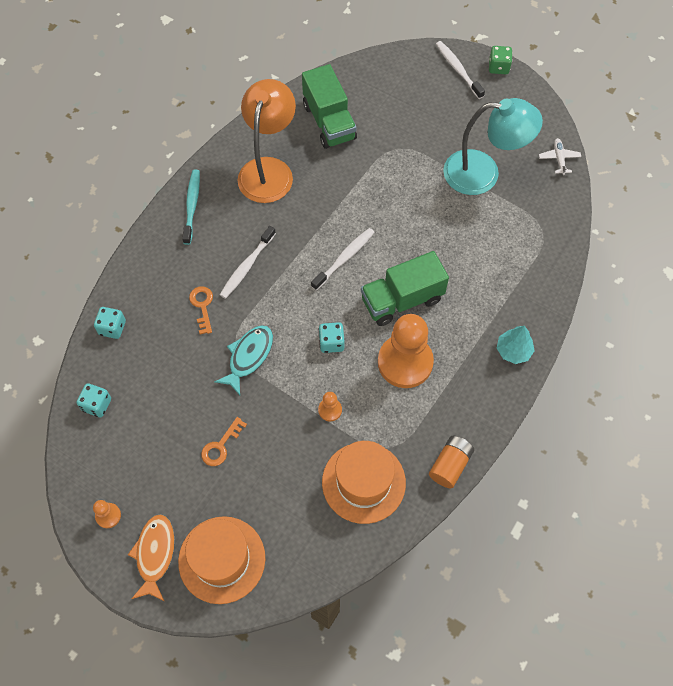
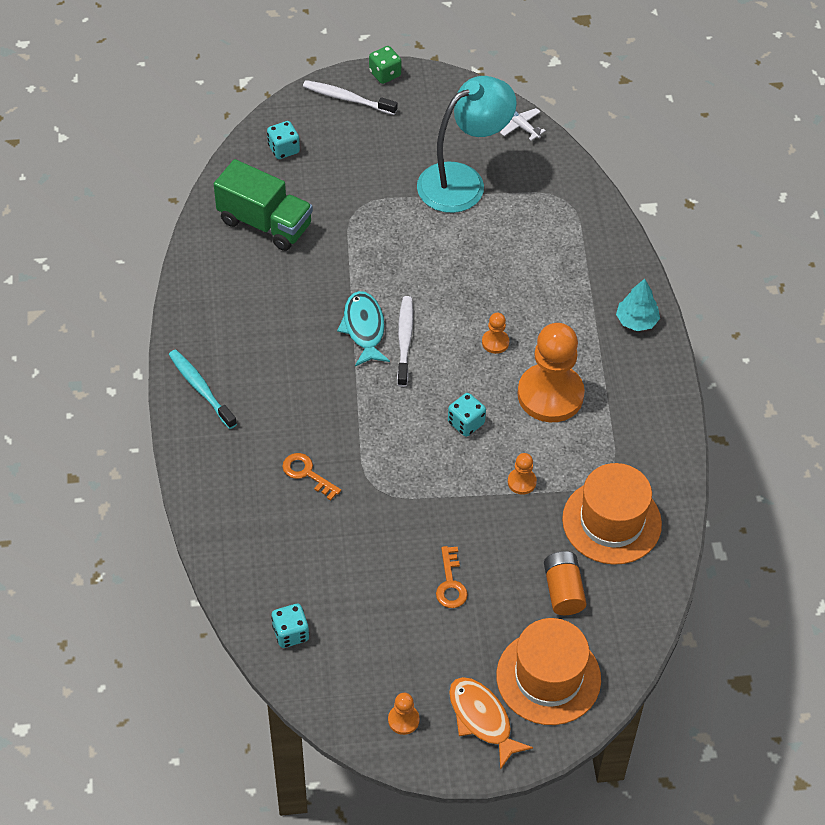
camera: 40 degrees left, 10 degrees down
turquoise dice [94,307,126,339] -> turquoise dice moved to [267,121,300,159]
turquoise fish [214,325,273,395] -> turquoise fish moved to [337,291,390,366]
white toothbrush [220,226,276,299] -> none
orange lamp [238,79,296,203] -> none
green truck [361,251,449,326] -> orange pawn [482,313,509,354]
orange battery [429,436,474,488] -> orange battery moved to [544,551,587,615]

